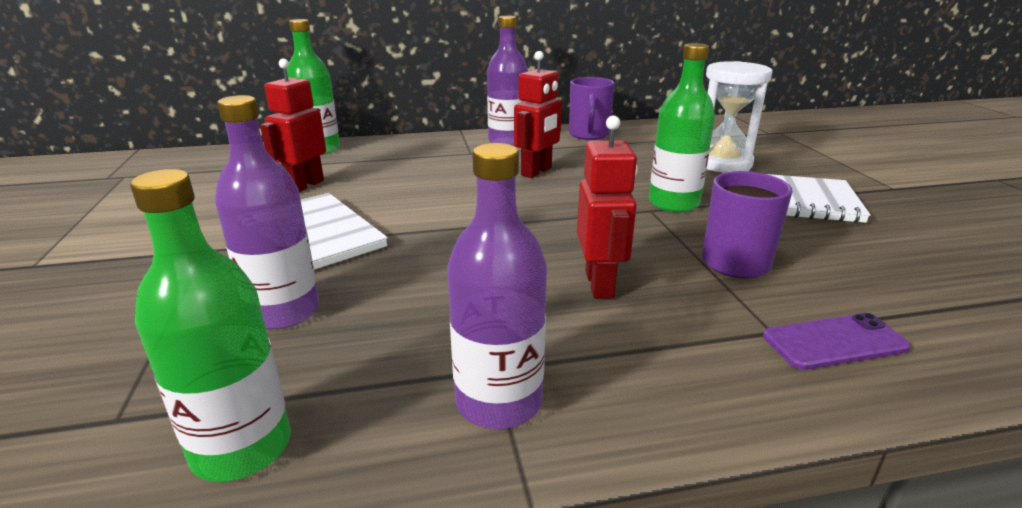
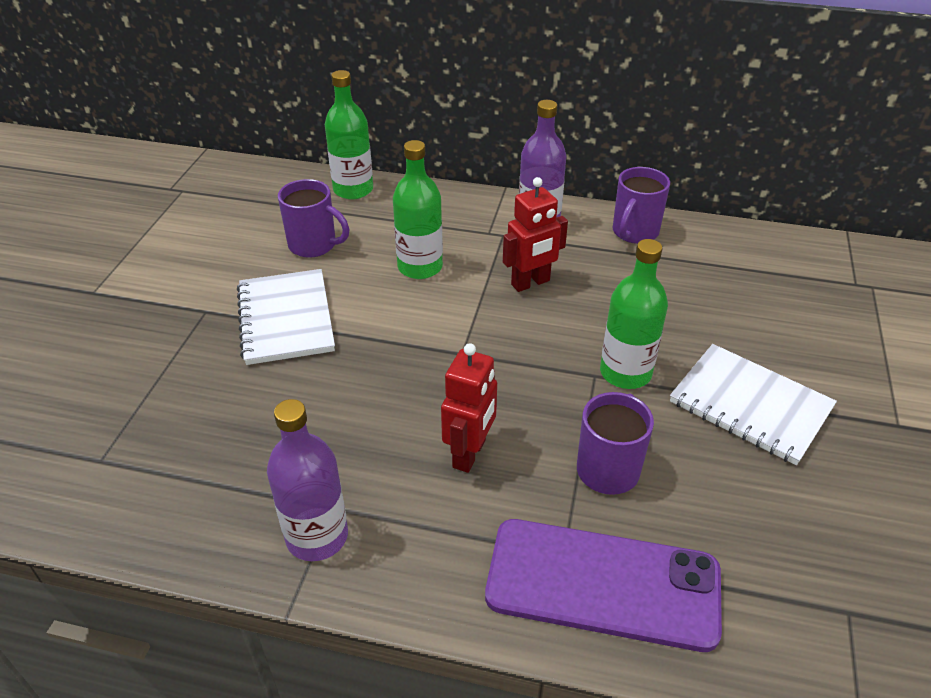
camera: 25 degrees right, 15 degrees up
green bottle [130,169,291,482] -> green bottle moved to [393,140,443,279]
purple bottle [215,95,319,330] -> none
red robot [260,59,326,192] -> purple mug [278,179,350,258]
white hourglass [706,61,773,172] -> none
purple phone [763,313,911,370] -> purple phone [485,519,722,652], size x2.00

